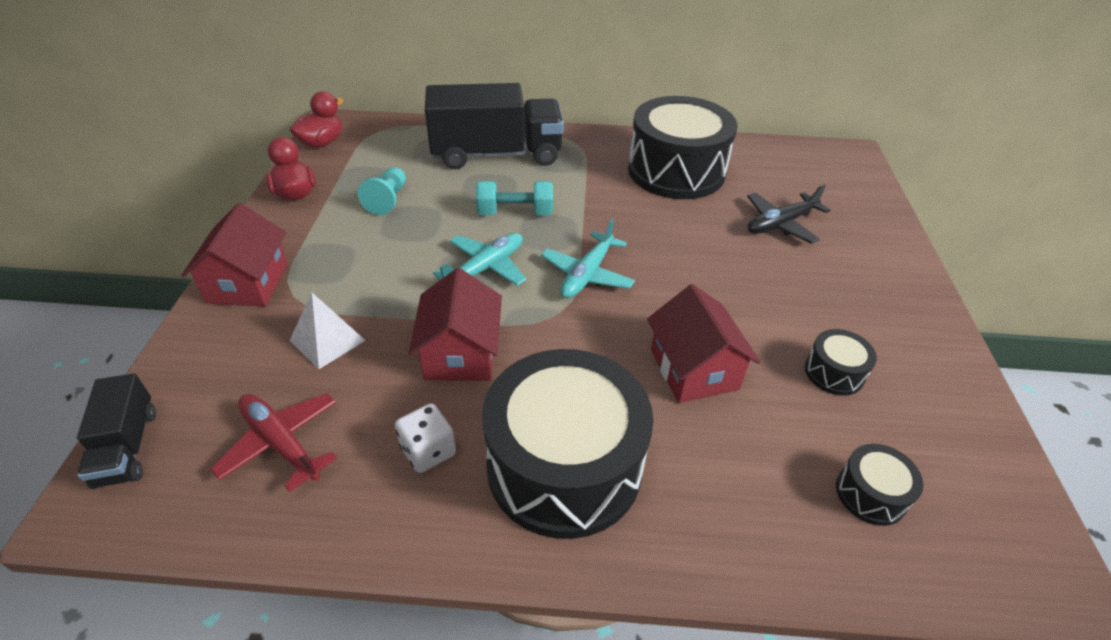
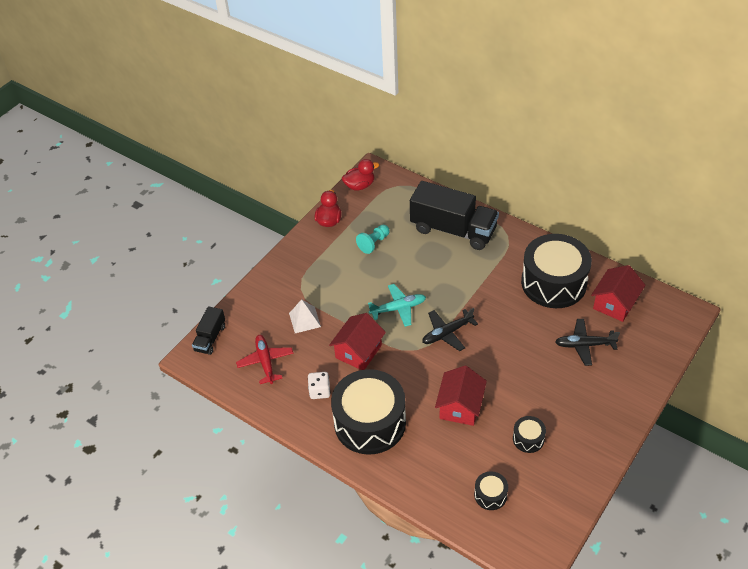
camera: 35 degrees right, 5 degrees up
red house [181,203,288,307] -> red house moved to [591,265,645,322]
turquoise dumbbell [476,181,553,215] -> none
turquoise plane [541,218,635,299] -> black plane [422,308,478,351]

